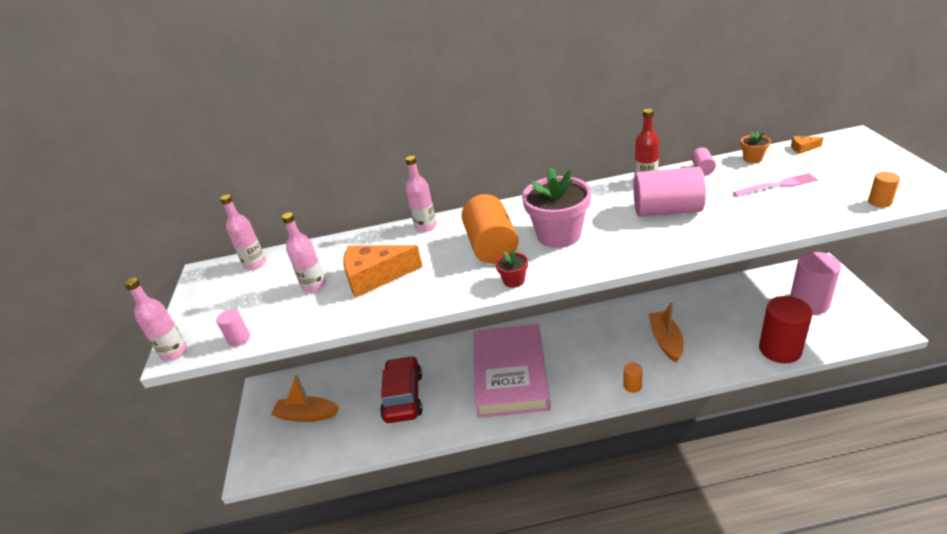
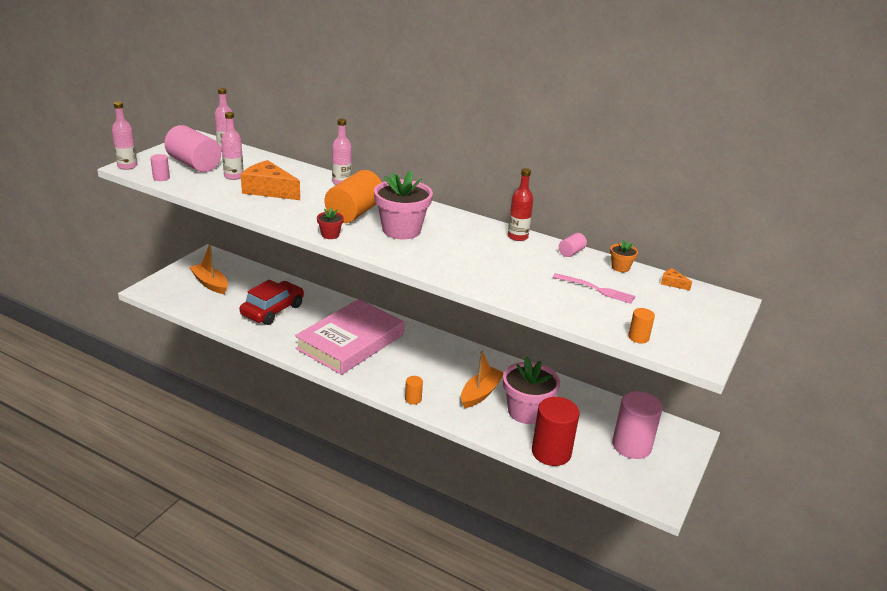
camera: 30 degrees right, 5 degrees down
pink cylinder [633,167,706,217] -> pink cylinder moved to [164,125,221,172]
none -> pink flower pot [503,357,560,424]

